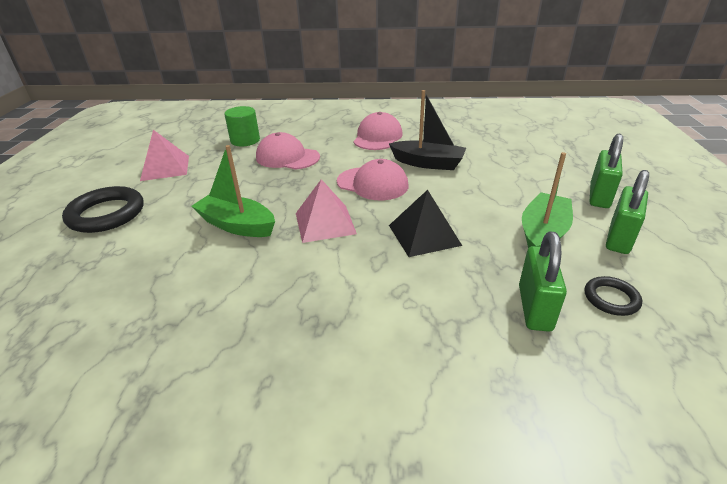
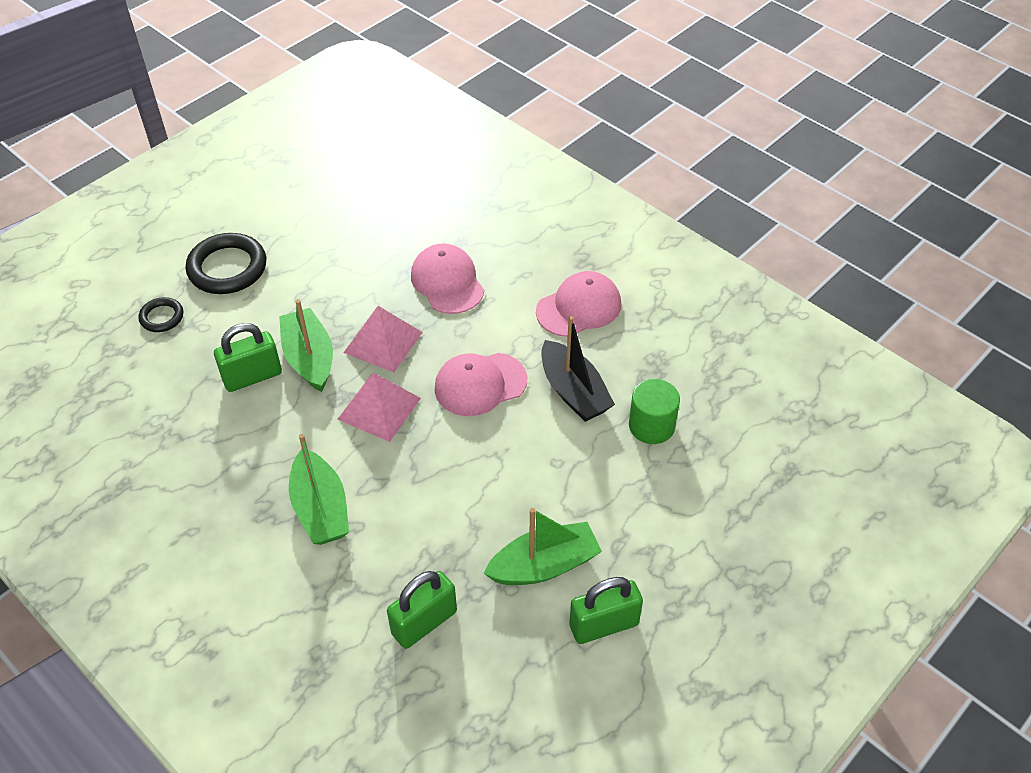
camera: 40 degrees right, 15 degrees up
pink pyramid [140,130,189,181] -> pink pyramid moved to [343,306,423,373]
green cylinder [224,106,260,146] -> green cylinder moved to [629,379,680,444]
pink cap [337,159,408,200] -> pink cap turned 90 degrees clockwise [435,353,527,416]
black pyramid [389,190,462,257] -> none
black ring [585,276,642,316] -> black ring moved to [139,297,183,332]
green padlock [590,134,623,208] -> green padlock moved to [214,323,282,392]
none -> green boat [289,434,349,545]

